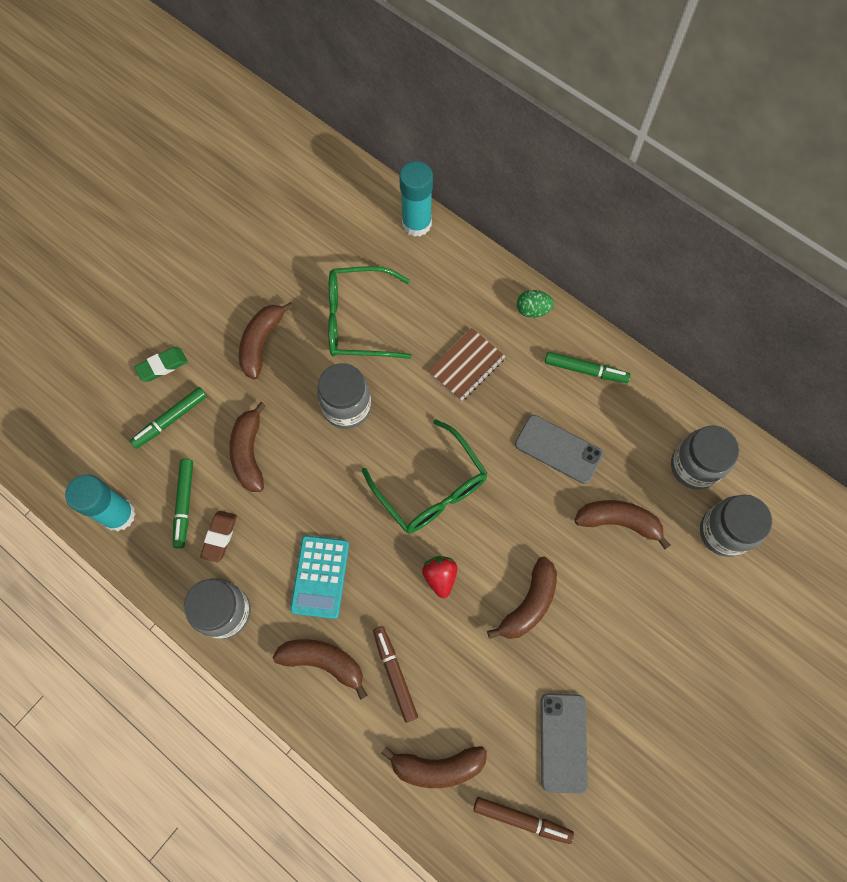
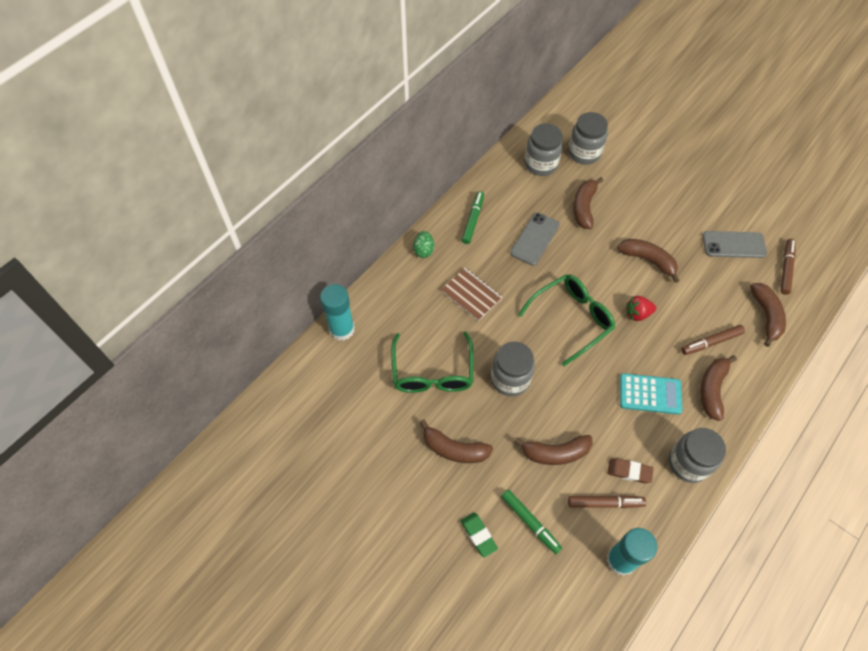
camera: 90 degrees left, 10 degrees down
green marker [173,459,193,549] -> brown marker [568,495,646,508]

